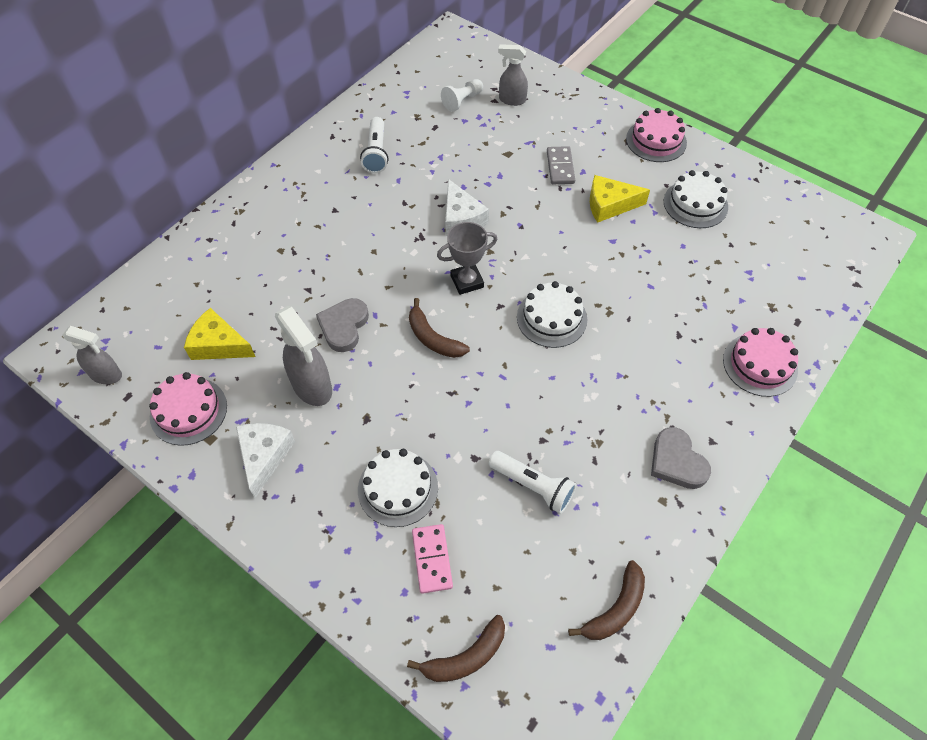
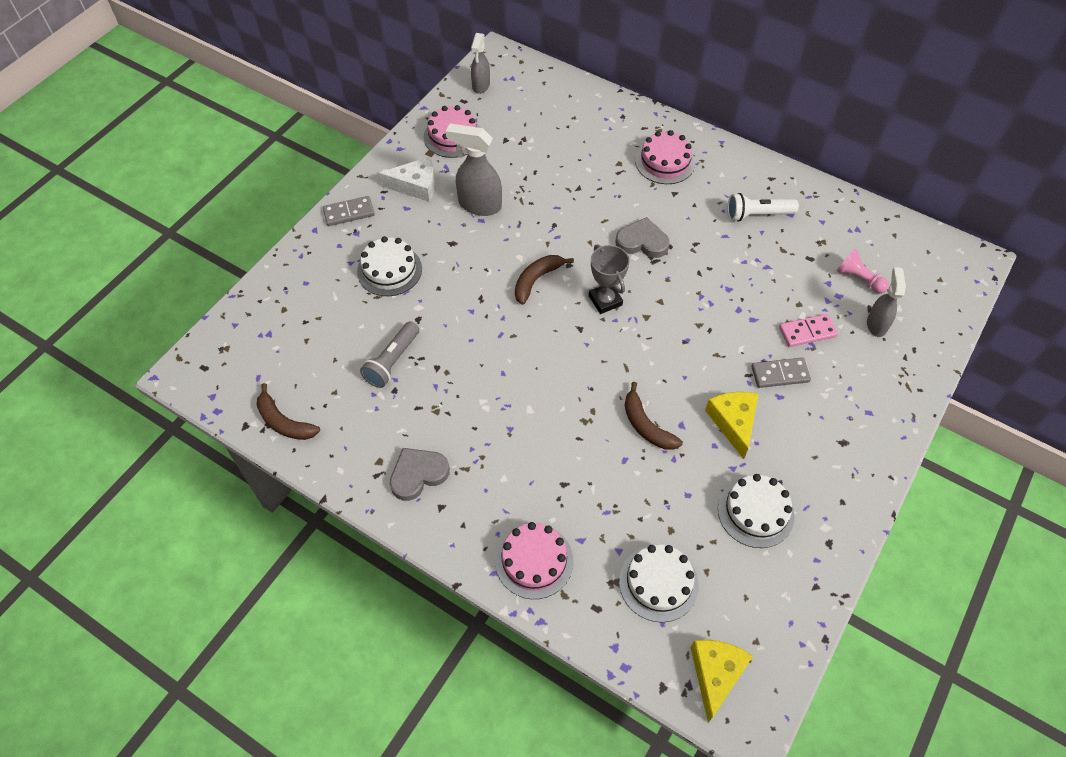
camera: 85 degrees right, 0 degrees up
yellow cheese [184,308,255,360] -> yellow cheese moved to [691,640,753,722]
grey spray bottle [275,306,332,406] -> grey spray bottle turned 60 degrees clockwise [446,124,502,216]
grey heart [316,298,369,352] -> grey heart moved to [616,217,670,258]
brown banana [407,615,505,682] -> brown banana moved to [625,382,683,450]
pink domino [412,524,453,594] -> pink domino moved to [779,314,838,347]
white pawn [441,79,483,112] -> pink pawn [837,249,889,293]
white cheese [445,179,489,236] -> none
white flashlight [489,451,576,514] -> grey flashlight [360,321,419,388]
white cake [517,281,587,348] -> white cake moved to [619,544,699,622]
pink cake [626,108,687,162] -> pink cake moved to [635,130,695,184]
none -> grey domino [323,196,375,226]

